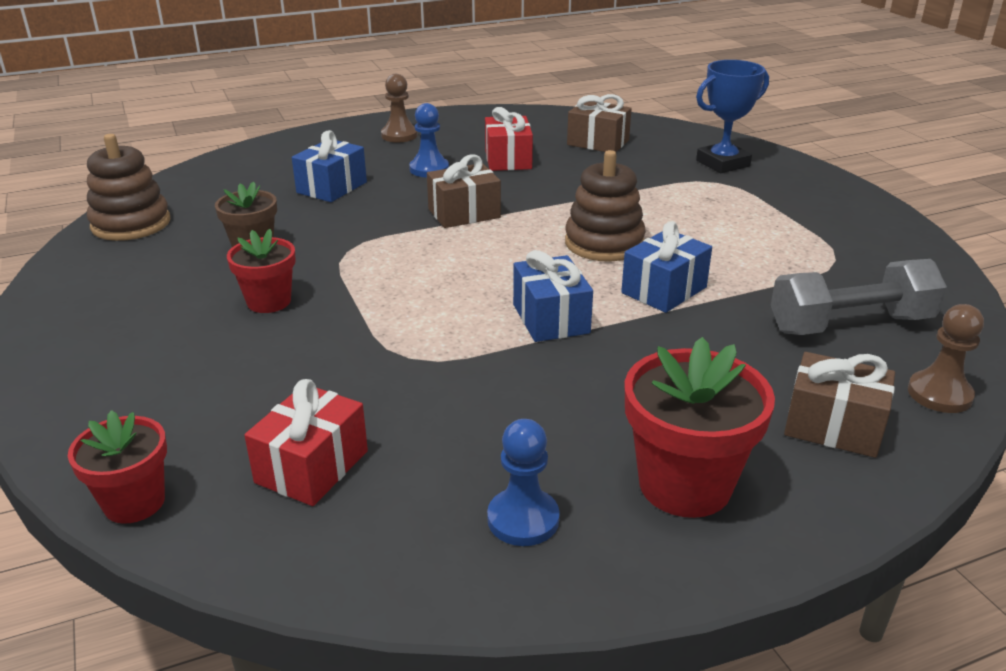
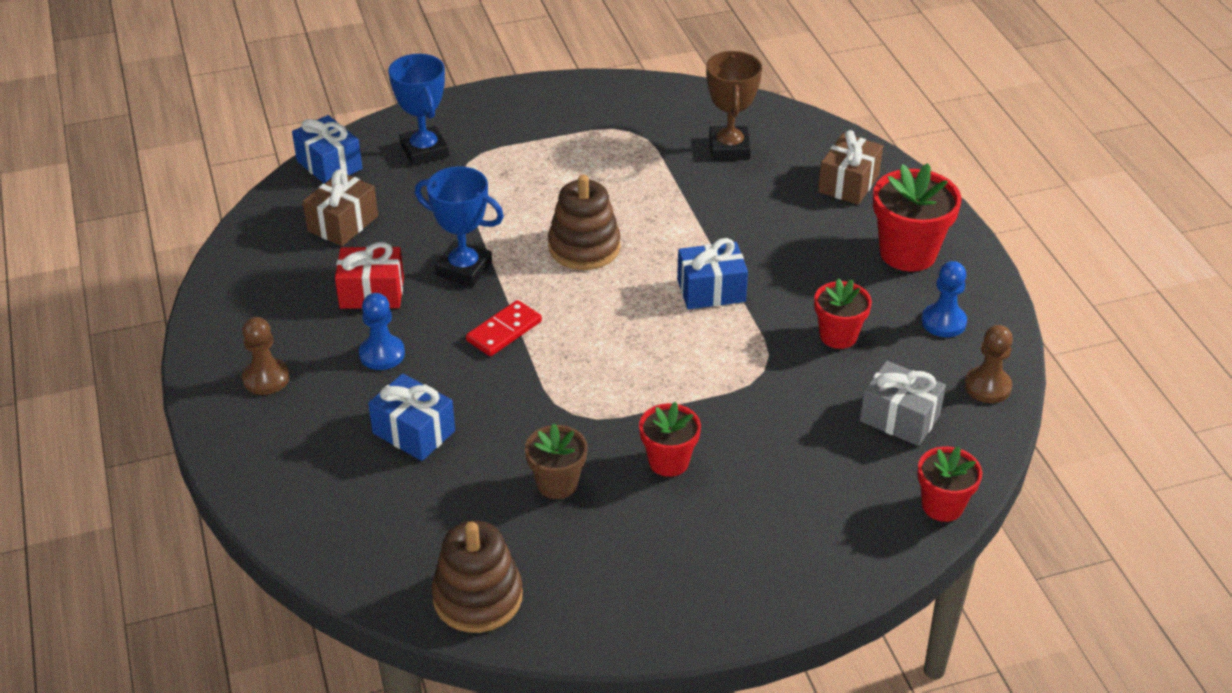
camera: 85 degrees left, 10 degrees up
red gift [244,379,368,506] -> grey gift [860,361,946,446]
brown gift [427,155,501,228] -> red domino [466,300,542,356]
blue gift [621,221,712,313] -> blue gift moved to [292,115,362,184]
grey dumbbell [771,259,947,335] -> brown trophy [706,51,762,160]
brown pawn [908,304,984,413] -> brown pawn moved to [964,325,1013,403]
none -> blue trophy [415,166,504,286]
none -> red flower pot [814,278,872,349]

